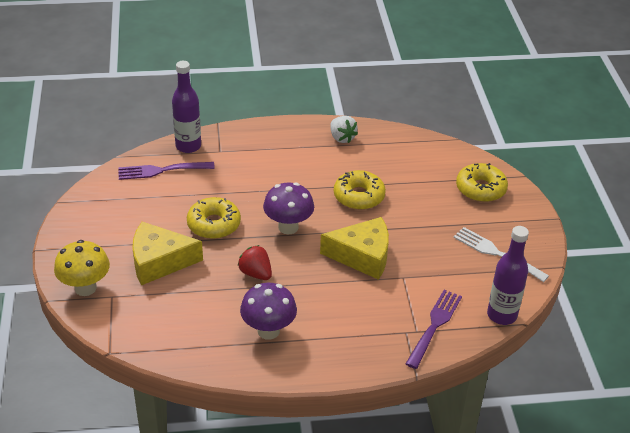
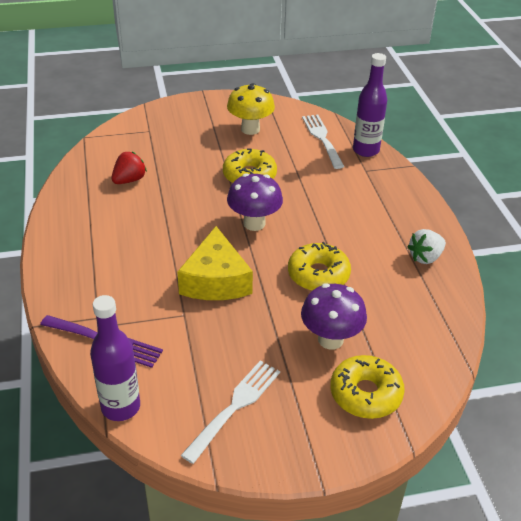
camera: 85 degrees right, 0 degrees up
yellow mushroom [54,240,110,296] -> yellow mushroom moved to [227,83,275,135]
purple fork [118,162,215,180] -> white fork [302,114,345,169]
yellow cheese [132,222,203,286] -> none
red strawberry [237,245,272,280] -> red strawberry moved to [112,152,147,184]
purple mushroom [240,283,297,340] -> purple mushroom moved to [301,283,367,350]

